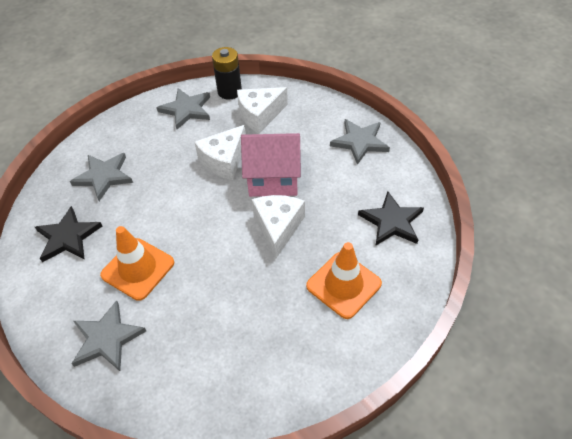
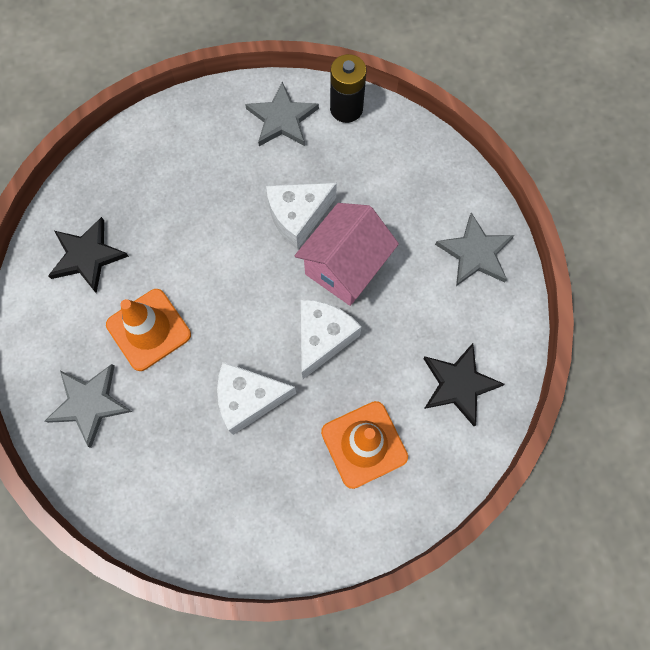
camera: 20 degrees right, 20 degrees up
grey star [70,153,133,201] -> none
white cheese [237,87,288,133] -> white cheese moved to [217,362,296,435]
pink house [241,133,301,197] -> pink house turned 75 degrees counterclockwise [295,203,399,306]

